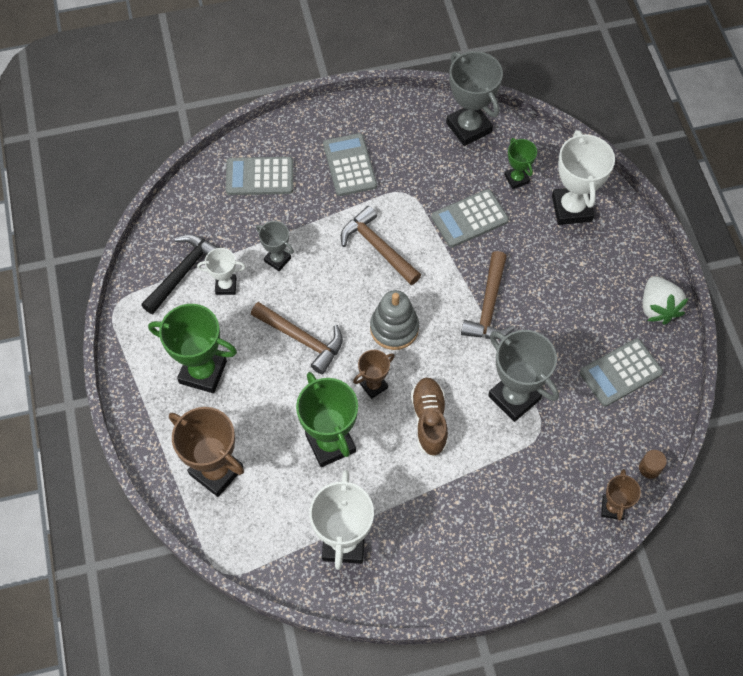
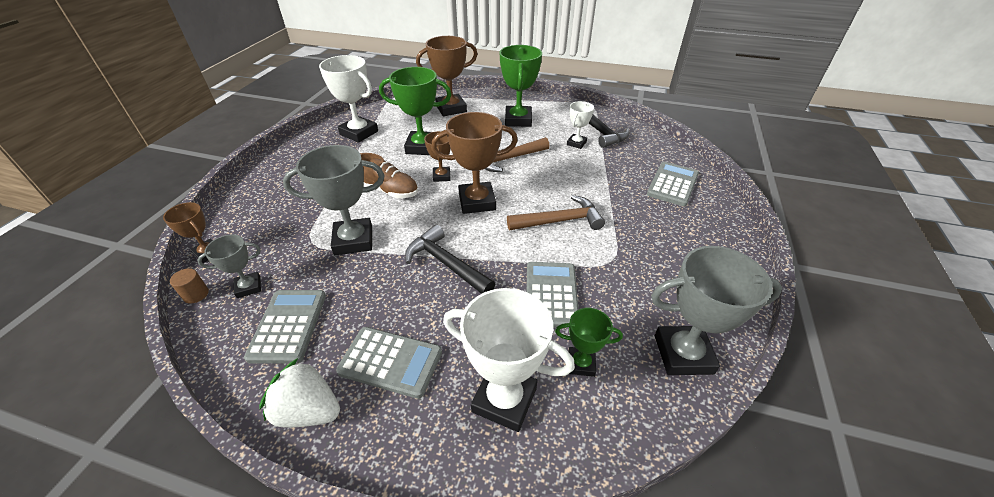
camera: 120 degrees right, 20 degrees down
green trophy [148,304,237,393] -> green trophy turned 45 degrees counterclockwise [499,45,542,127]
grey trophy [256,221,294,271] -> grey trophy moved to [197,234,261,298]
grey calculator [323,133,377,196] -> grey calculator moved to [336,327,442,399]
grey stacking toy [370,290,419,350] -> brown trophy [431,112,518,214]
brown hammer [461,251,515,339] -> black hammer [405,225,495,294]

